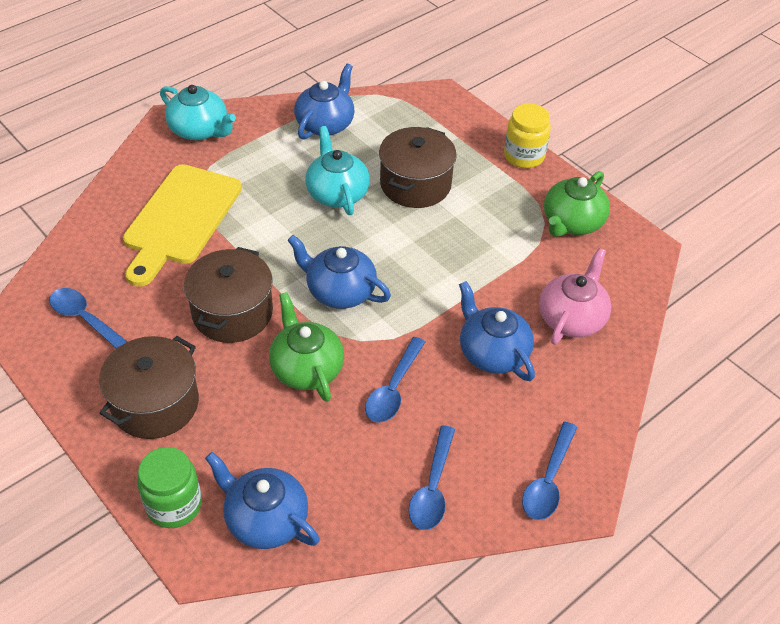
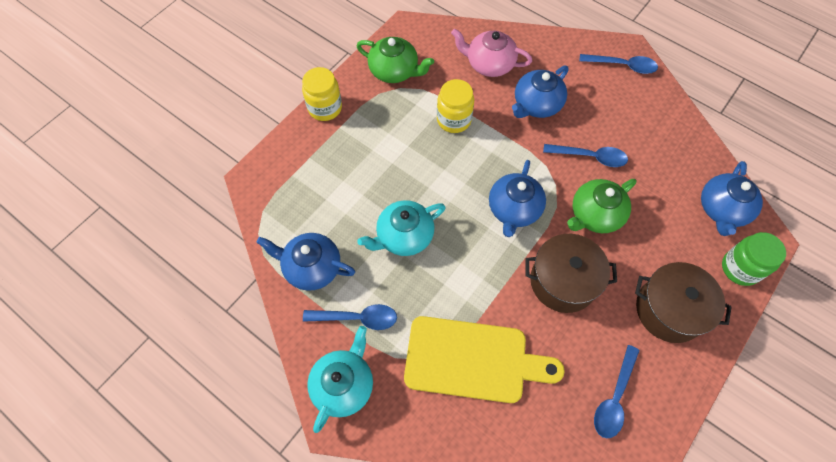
camera: 100 degrees left, 15 degrees up
brown pot [379,127,457,208] -> none
blue spoon [408,425,455,530] -> blue spoon moved to [303,304,397,330]
none -> yellow jar [437,79,474,133]

